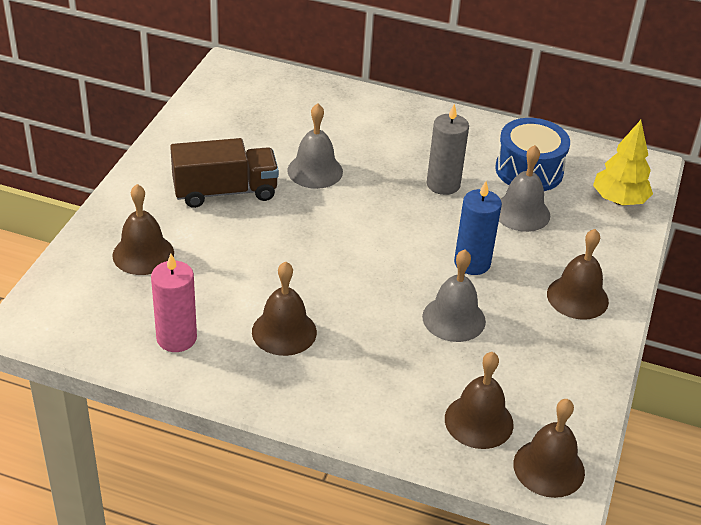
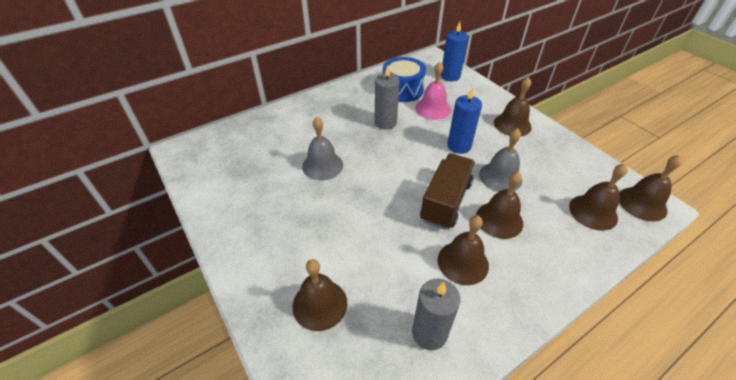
camera: 50 degrees left, 5 degrees up
pink candle [151,253,197,352] -> grey candle [412,279,460,350]
brown truck [170,138,279,208] -> brown truck moved to [420,153,475,230]
grey bell [499,145,550,232] -> pink bell [415,62,451,120]
yellow tree [593,120,653,205] -> blue candle [441,22,468,81]
none -> brown bell [476,171,523,239]

